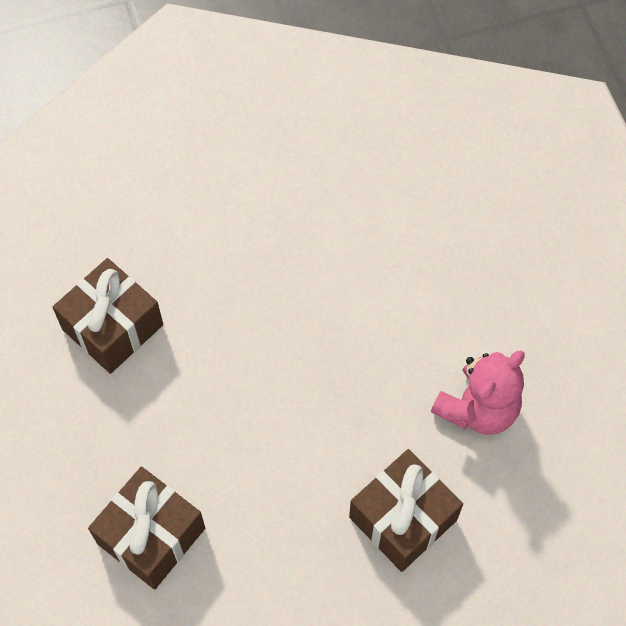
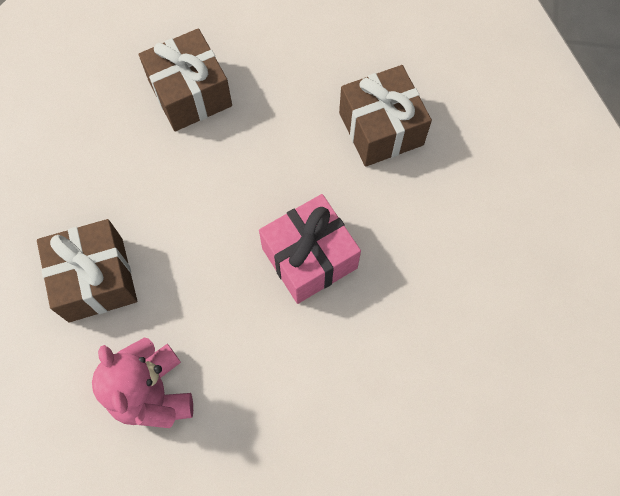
camera: 115 degrees right, 5 degrees up
none -> pink gift [259,194,361,304]

